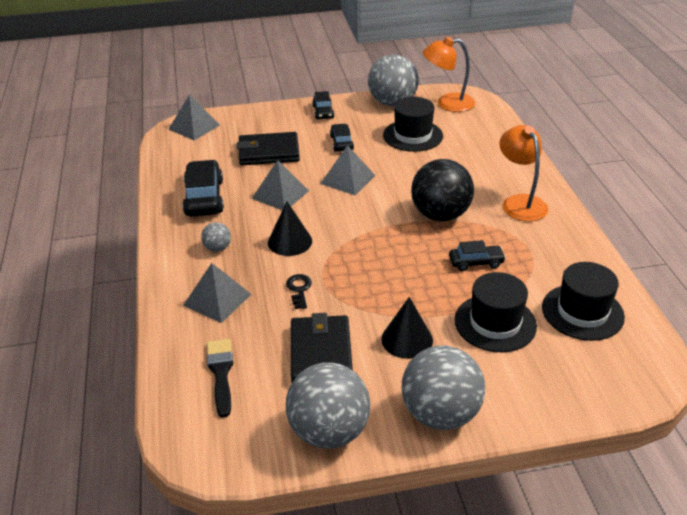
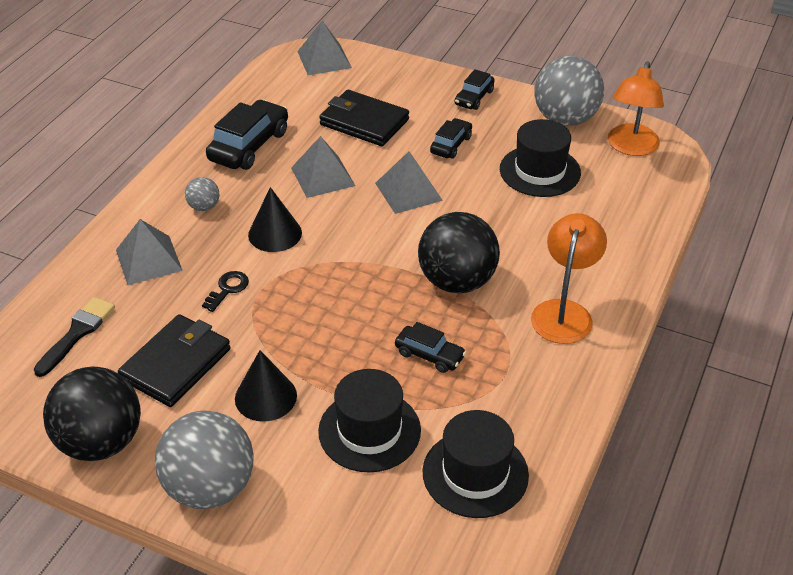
camera: 35 degrees right, 5 degrees up
grey ball [286,362,370,449] -> black ball [43,366,141,461]
orange lamp [423,37,475,112] -> orange lamp turned 105 degrees counterclockwise [608,61,664,156]

